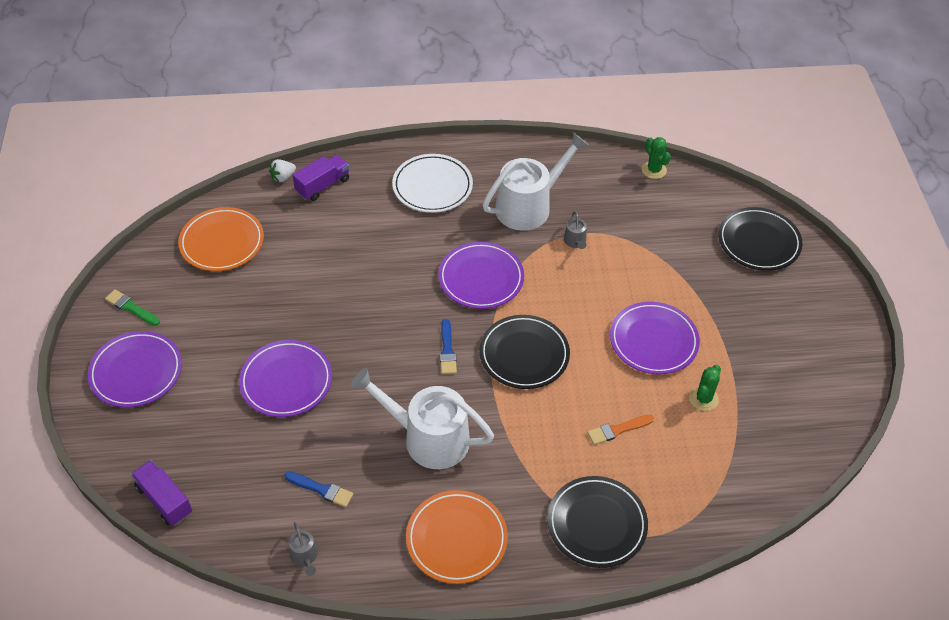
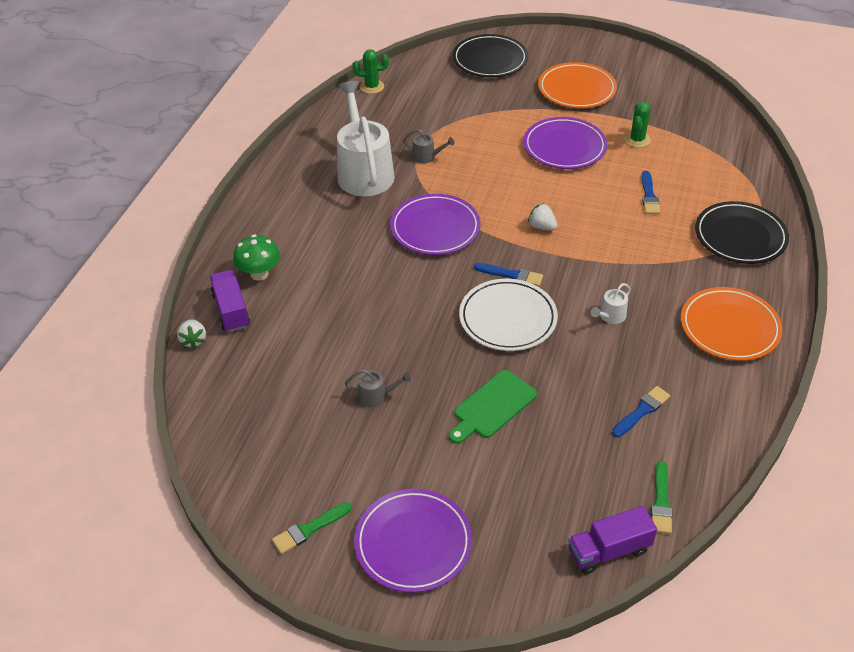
camera: 65 degrees left, 5 degrees down
orange plate [178,207,264,271] -> orange plate moved to [538,62,617,108]
purple plate [239,340,332,417] -> green cutting board [449,370,537,444]
grey watering can [289,522,318,576] -> grey watering can moved to [345,369,411,408]
white watering can [351,368,494,469] -> white watering can [591,283,631,324], size x0.41
white plate [392,154,473,213] -> white plate moved to [459,279,558,351]
black plate [479,315,570,389] -> white strawberry [528,203,558,230]
orange brush [587,415,654,445] -> blue brush [642,171,660,214]
green cactus [689,365,721,411] -> green cactus turned 60 degrees clockwise [624,102,651,148]
none -> green mushroom [233,235,280,281]
none -> green brush [651,461,673,534]

